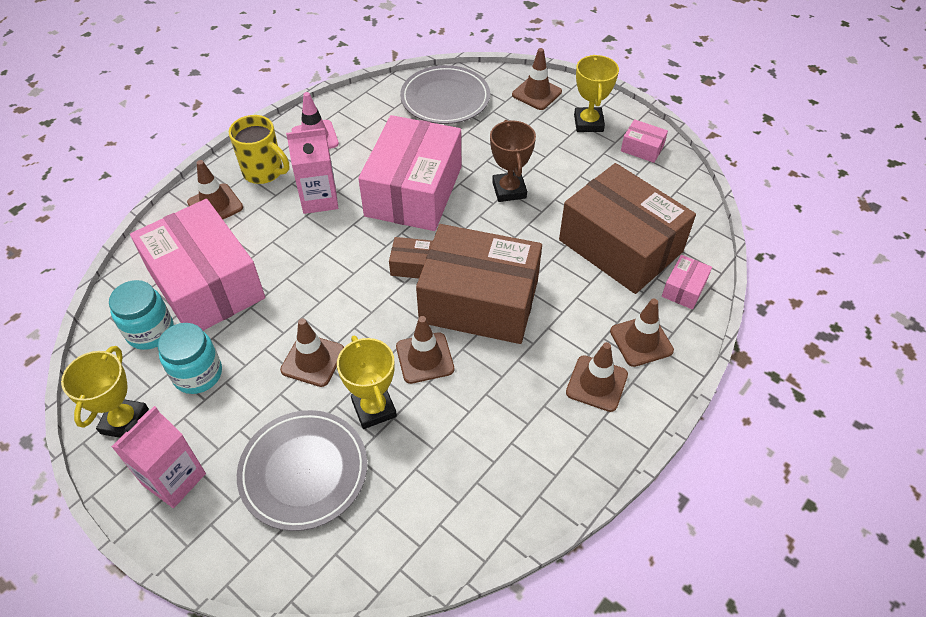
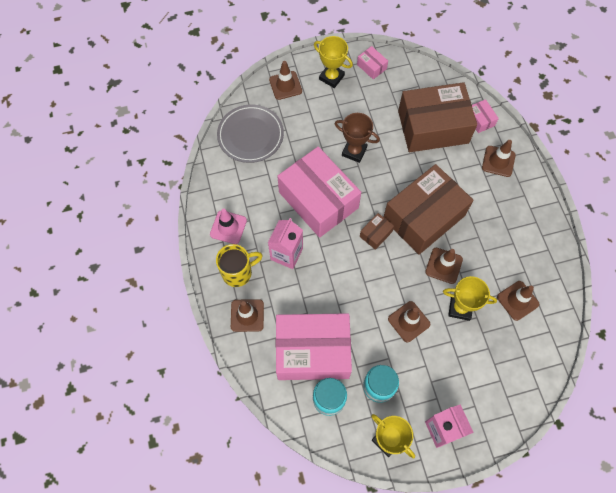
camera: 55 degrees left, 15 degrees up
grey plate [237,410,367,531] -> none
brown traffic cone [566,342,628,412] -> brown traffic cone moved to [497,281,539,321]
pink box [621,119,668,163] -> pink box turned 75 degrees clockwise [357,46,388,79]

